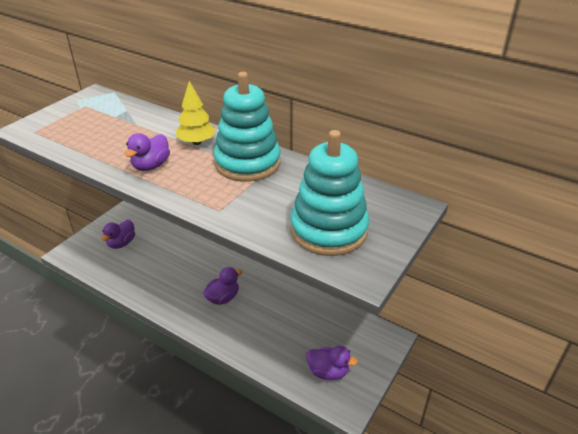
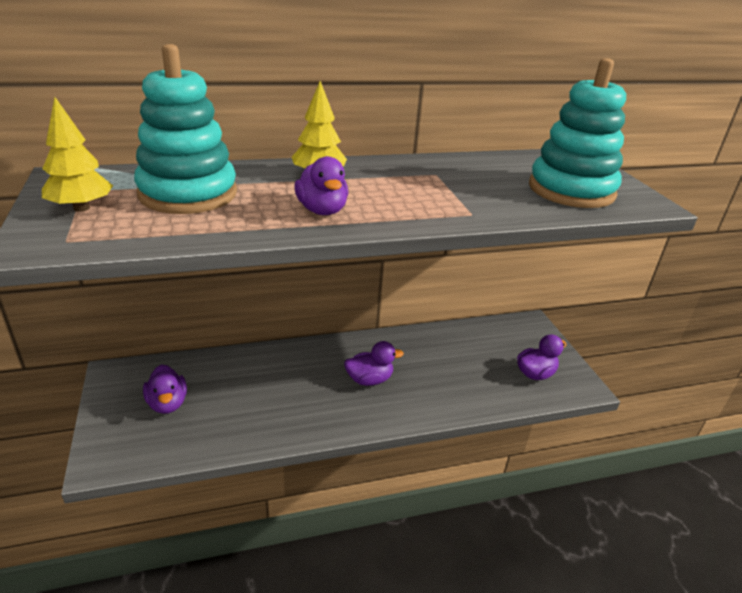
camera: 50 degrees left, 5 degrees down
purple duck [203,267,242,305] -> purple duck turned 75 degrees clockwise [344,341,404,386]
turquoise stacking toy [214,72,281,182] -> turquoise stacking toy moved to [134,44,237,214]
none -> yellow tree [42,97,113,212]

